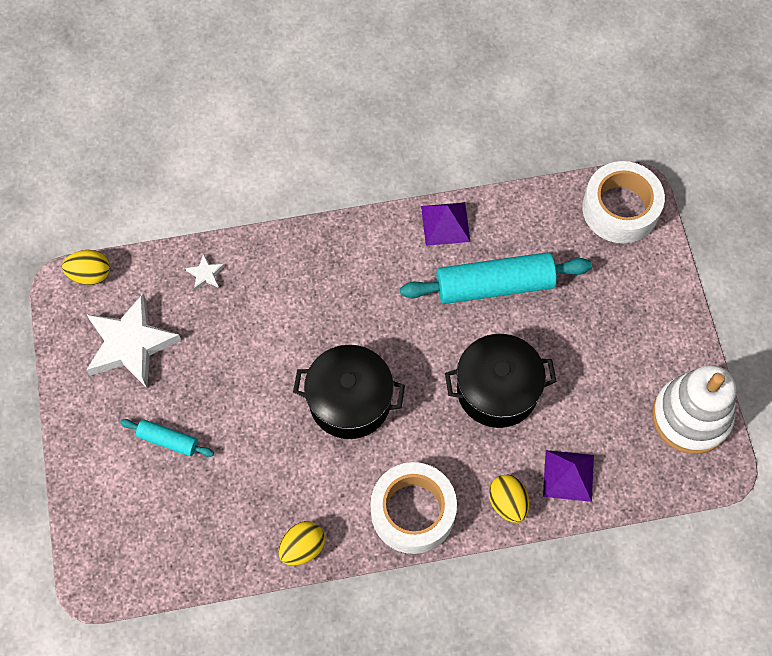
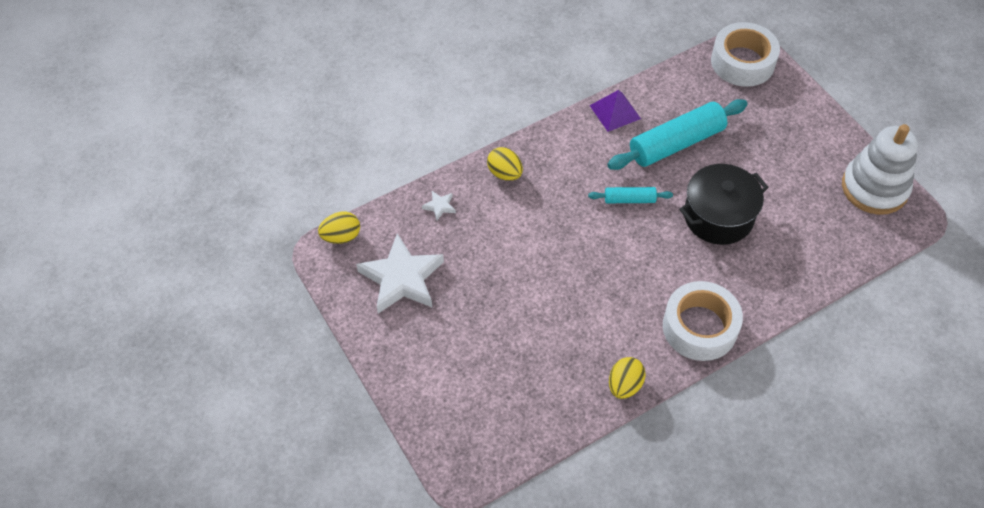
camera: 20 degrees left, 10 degrees down
turquoise rolling pin [120,419,214,457] -> turquoise rolling pin moved to [588,187,673,203]
black pot [293,345,405,439] -> none
yellow egg [489,475,529,523] -> yellow egg moved to [487,147,523,181]
purple pyramid [543,450,594,502] -> none

